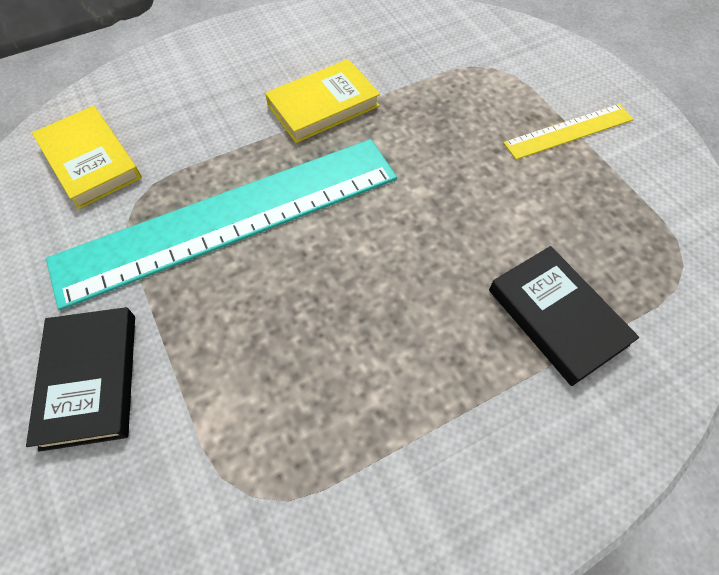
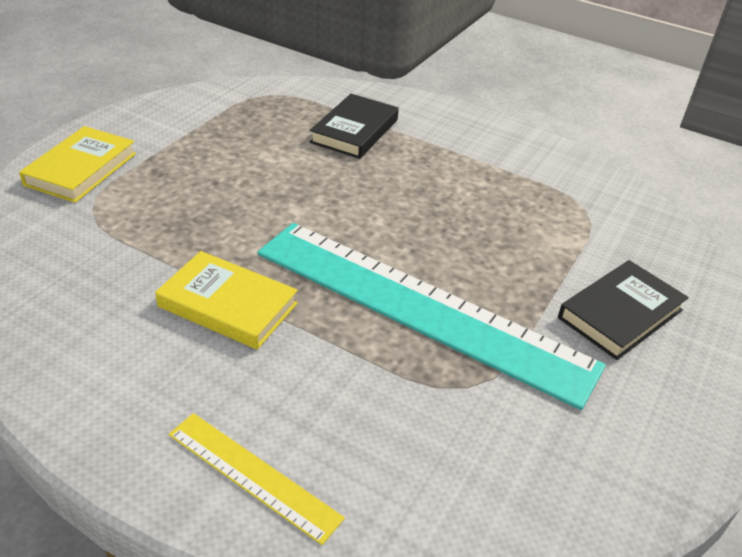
camera: 125 degrees left, 20 degrees down
yellow book [32,106,142,209] -> yellow book moved to [19,126,136,203]
yellow ruler [503,104,634,160] -> yellow ruler moved to [169,413,345,545]

